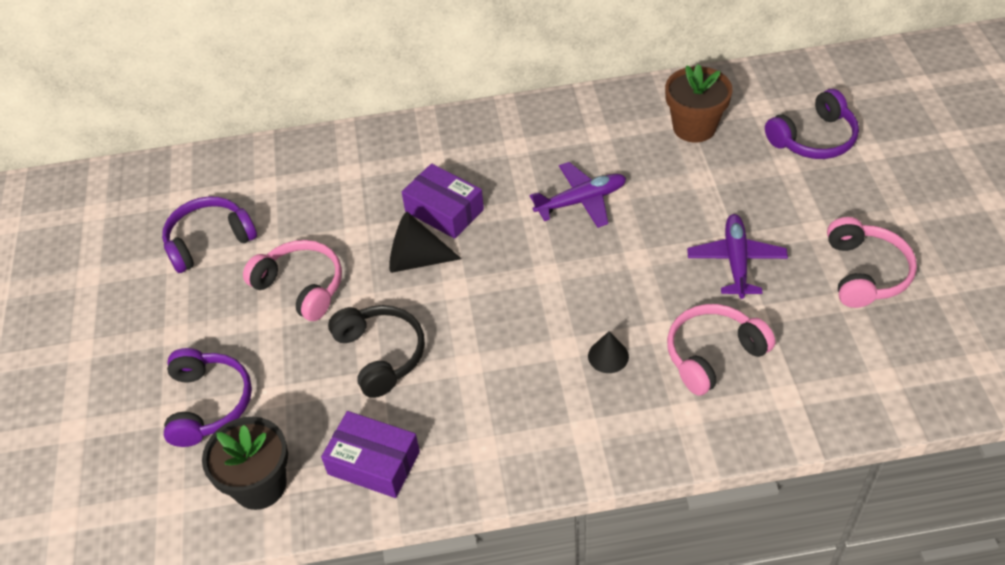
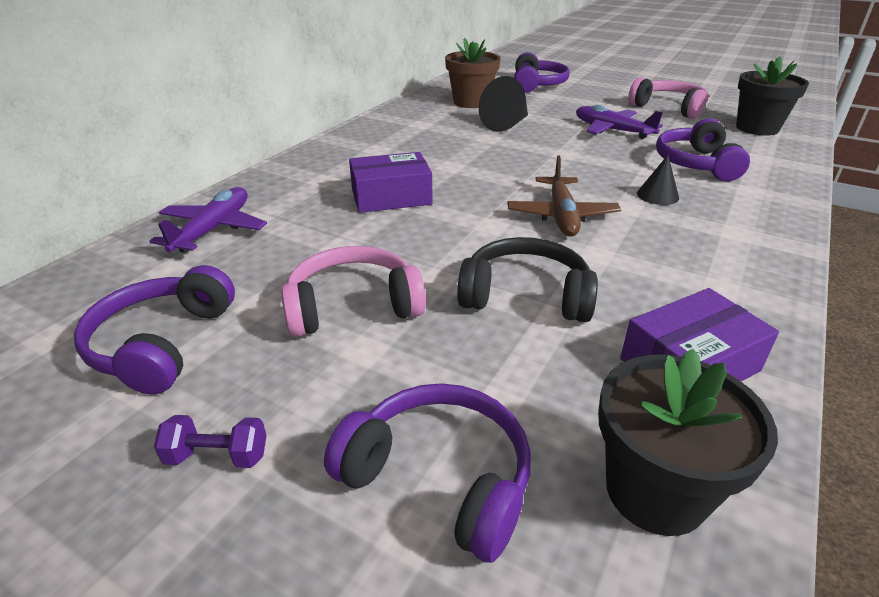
camera: 55 degrees left, 15 degrees down
black cone [389,212,462,273] -> black cone moved to [479,76,528,132]
purple plane [530,162,626,228] -> purple plane moved to [149,187,267,253]
pink headphones [667,304,775,396] -> purple headphones [656,118,750,181]
none -> purple dumbbell [154,415,267,468]
none -> brown plane [507,155,621,237]
none -> black flower pot [736,56,809,136]

